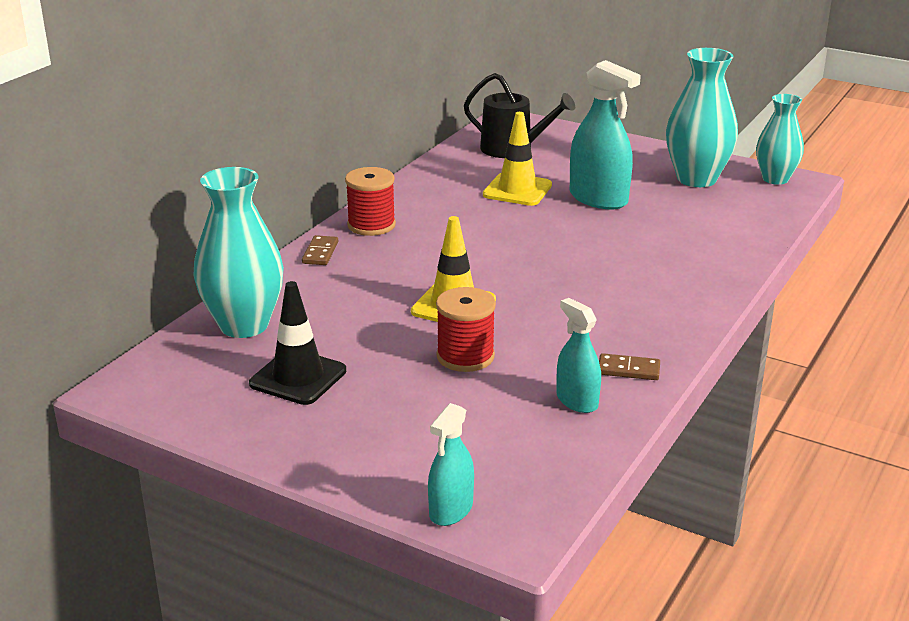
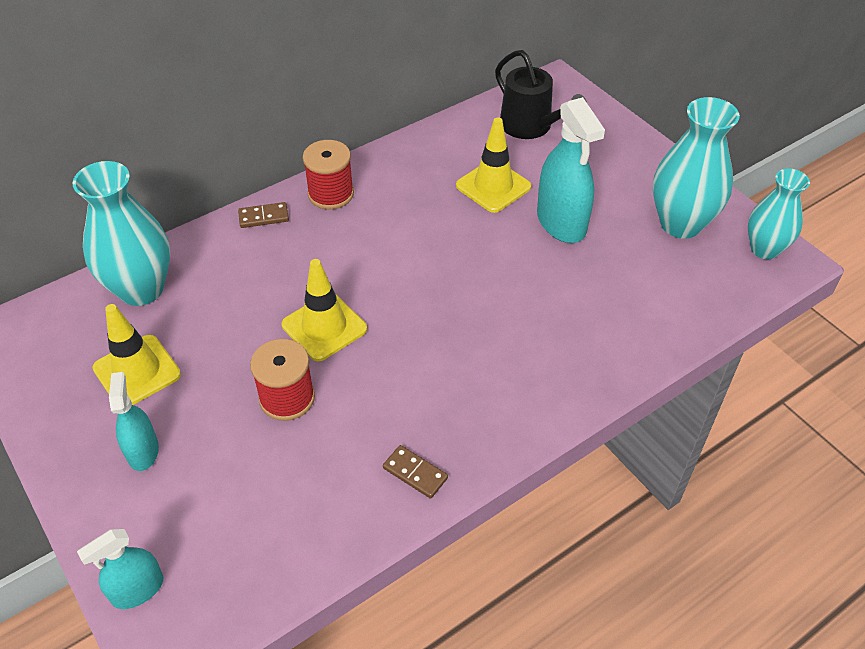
camera: 25 degrees right, 20 degrees up
black traffic cone [249,281,346,405] -> yellow traffic cone [92,304,181,405]
brown domino [302,235,338,265] -> brown domino turned 45 degrees clockwise [238,202,289,228]
turquoise spray bottle [556,298,601,413] -> turquoise spray bottle moved to [109,372,159,471]

